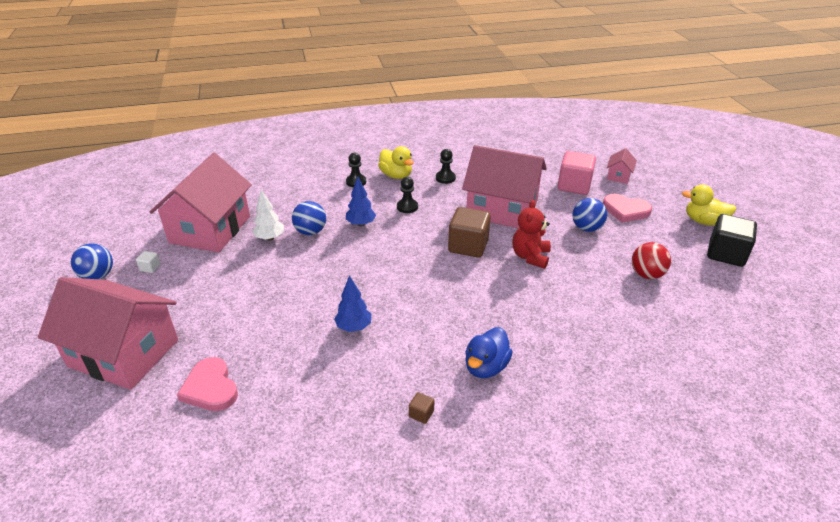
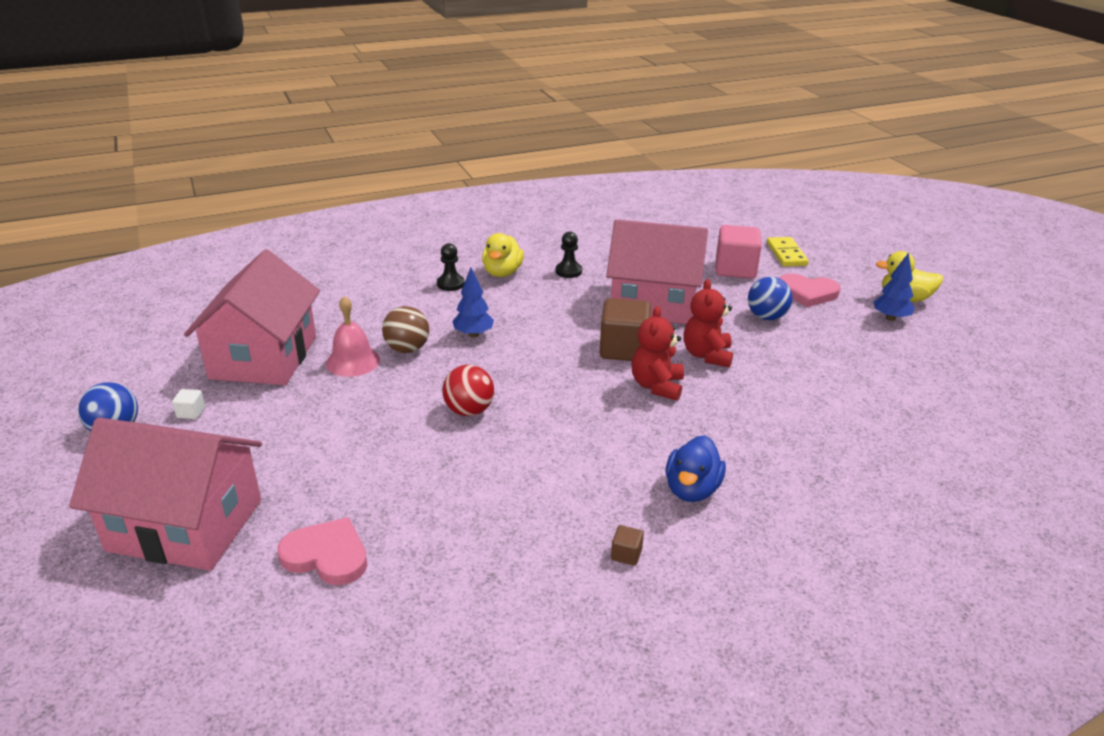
camera: 10 degrees left, 5 degrees down
pink heart [177,357,238,411] -> pink heart turned 150 degrees clockwise [277,517,367,585]
white tree [252,190,284,241] -> pink bell [326,296,380,377]
blue ball [292,201,326,235] -> brown ball [382,306,429,353]
blue tree [334,275,371,332] -> blue tree moved to [873,253,915,321]
yellow duck [378,146,414,179] -> yellow duck turned 60 degrees clockwise [482,233,524,277]
black pawn [397,177,418,213] -> none
pink house [607,148,637,184] -> yellow domino [767,237,809,266]
red ball [632,242,671,279] -> red ball moved to [442,365,494,416]
black cube [707,214,757,267] -> none
none -> red teddy bear [632,306,684,401]

